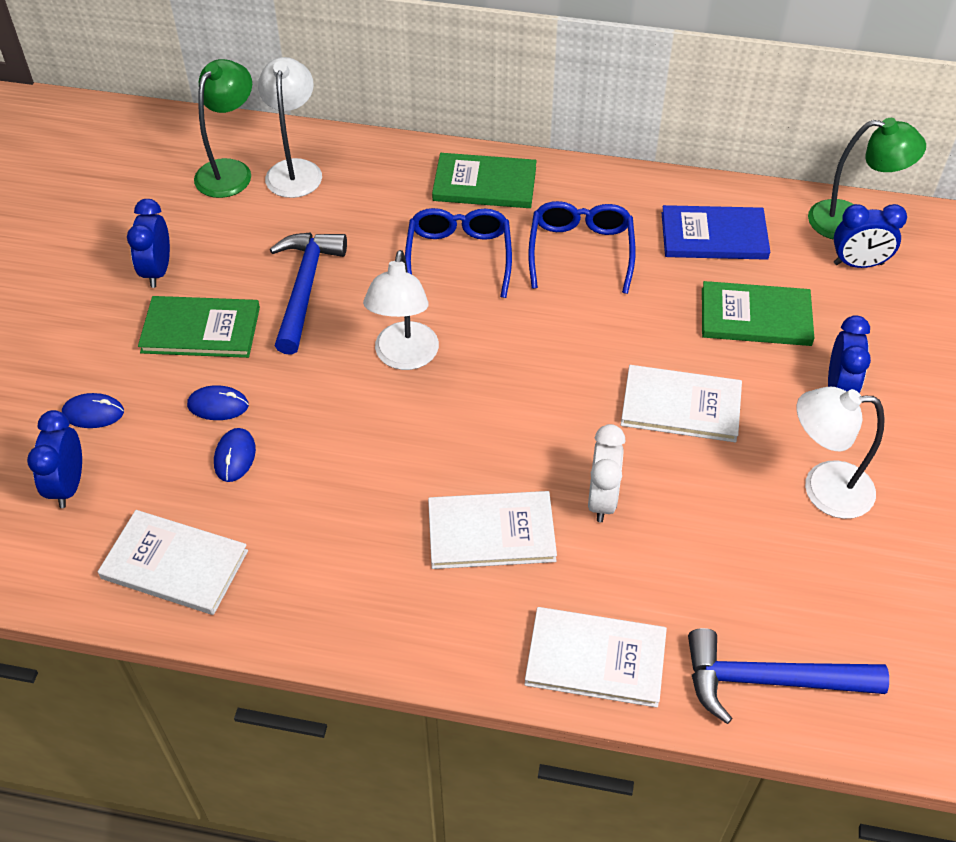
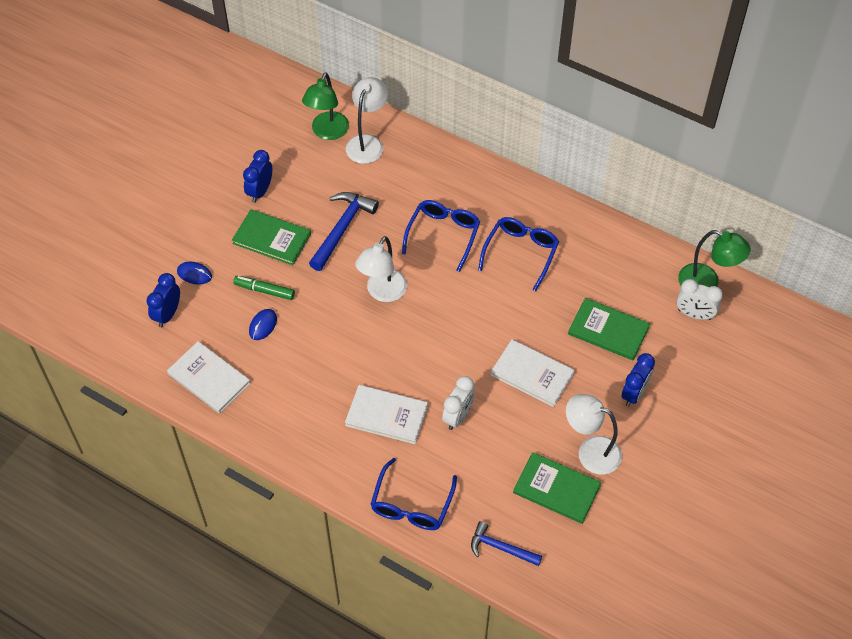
camera: 20 degrees right, 5 degrees up
blue mouse [187,385,249,420] -> green marker [233,276,295,300]
green lamp [194,59,252,198] -> green lamp turned 150 degrees clockwise [302,73,349,140]
green book [432,153,537,208] -> green book moved to [513,452,601,524]
white book [524,607,667,708] -> blue glasses [370,458,457,530]
blue book [662,205,770,260] -> none
blue hammer [688,628,889,724] -> blue hammer [471,521,542,566], size x0.65
blue clock [833,204,907,268] -> white clock [677,279,723,320]

